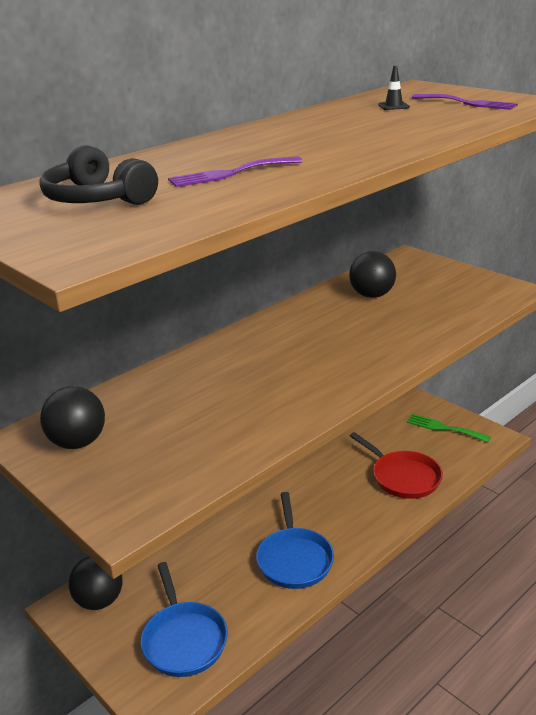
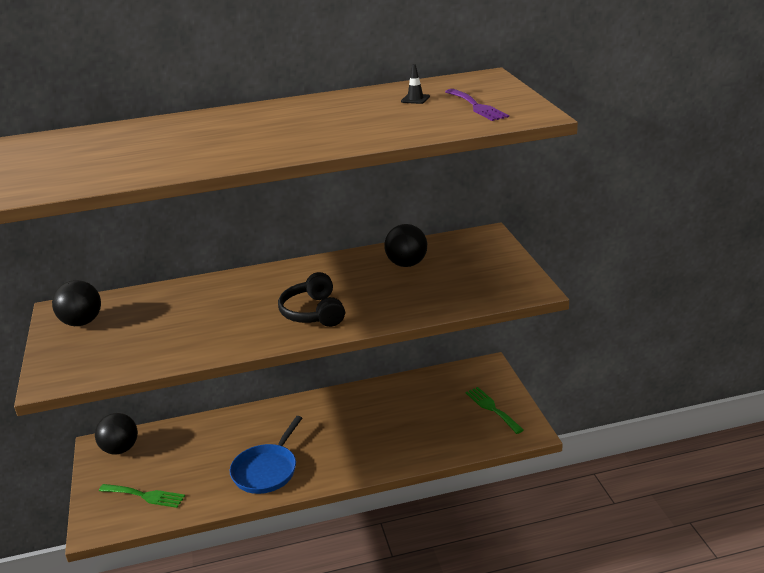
camera: 30 degrees right, 0 degrees up
black headphones [39,145,158,205] -> black headphones moved to [278,272,345,327]
blue pan [141,562,228,677] -> green fork [99,484,185,508]
purple fork [168,156,302,187] -> none
red pan [350,432,443,499] -> none

